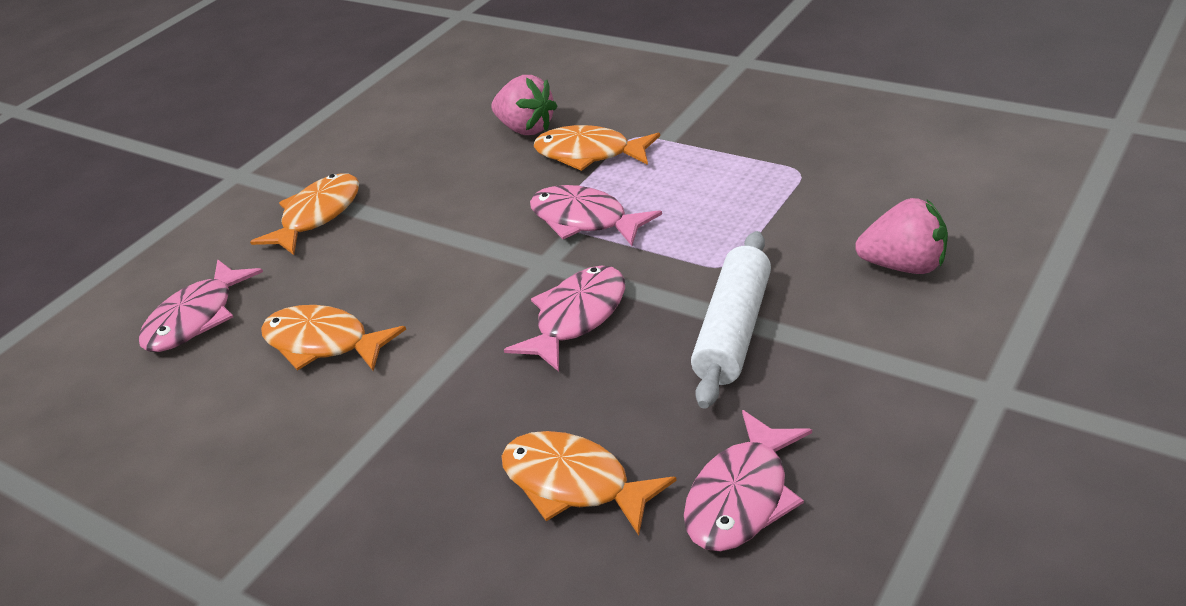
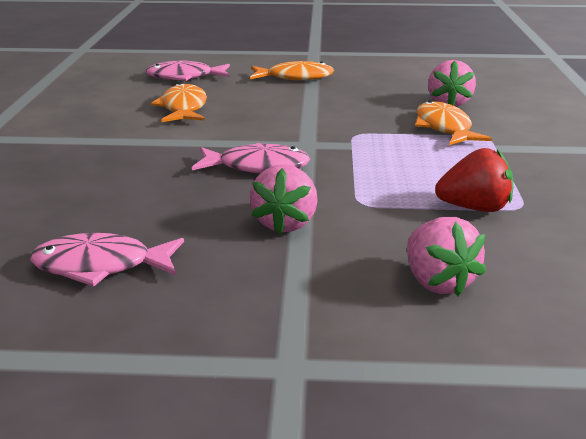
camera: 55 degrees right, 10 degrees down
orange fish [501,431,677,535] -> none
pink fish [530,185,662,246] -> none
white rolling pin [691,231,771,409] -> pink strawberry [250,164,318,234]
none -> red strawberry [435,148,513,212]

